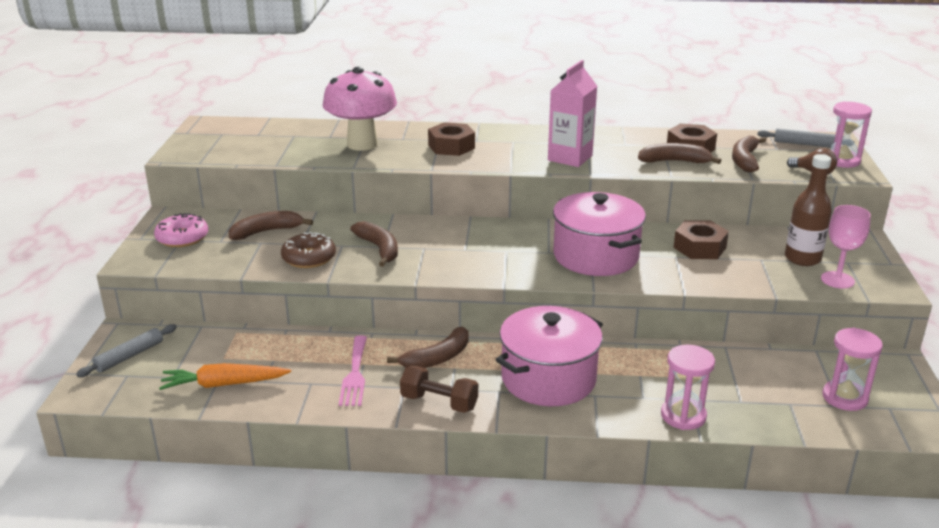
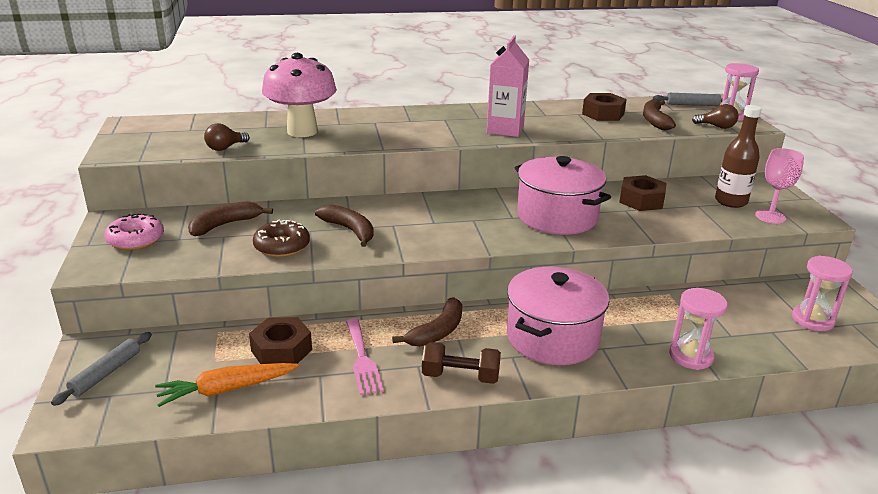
camera: 15 degrees left, 0 degrees up
brown nut [428,122,475,156] -> brown nut moved to [249,317,312,364]
brown banana [638,143,721,164] -> none
none -> brown light bulb [204,123,250,151]

